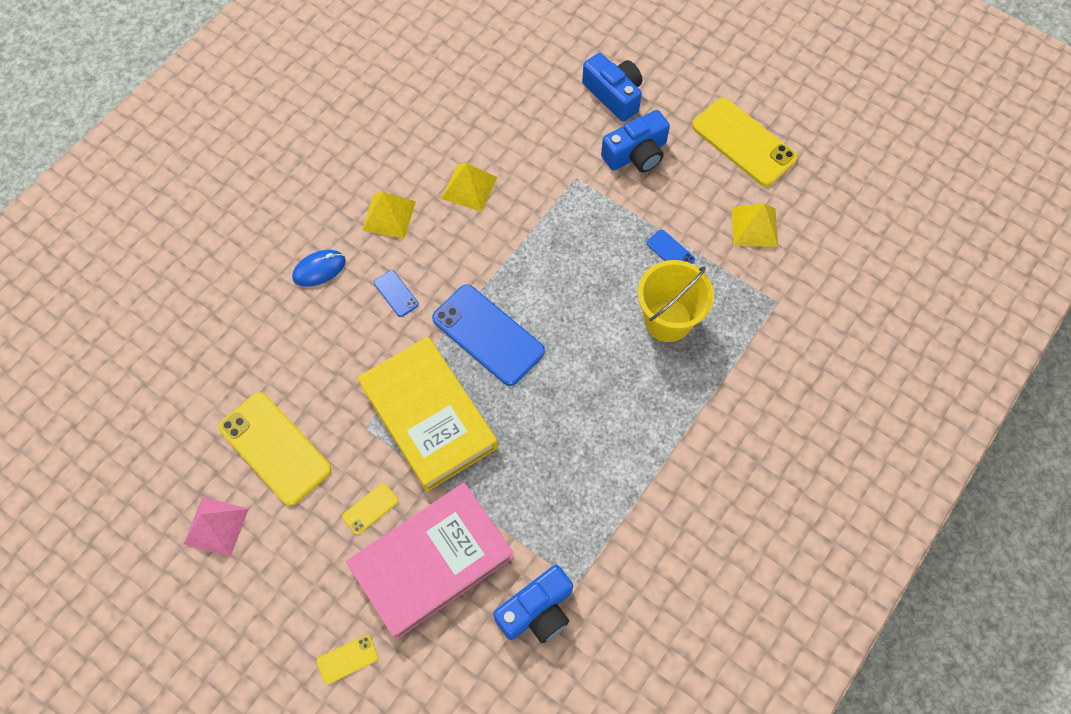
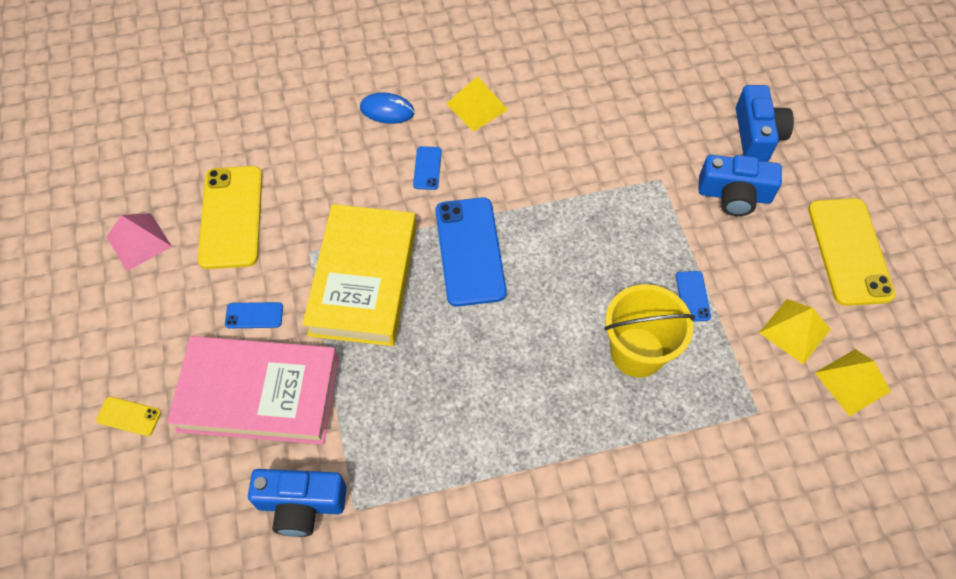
camera: 40 degrees right, 5 degrees down
yellow phone [342,483,398,535] -> blue phone [225,302,283,328]
yellow pyramid [441,163,497,212] -> yellow pyramid moved to [815,349,891,416]

